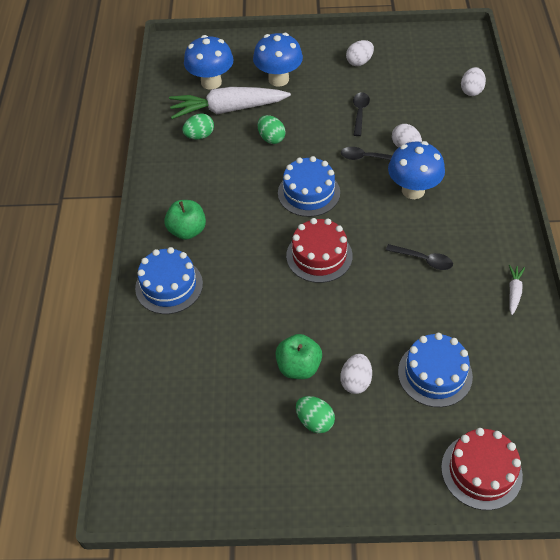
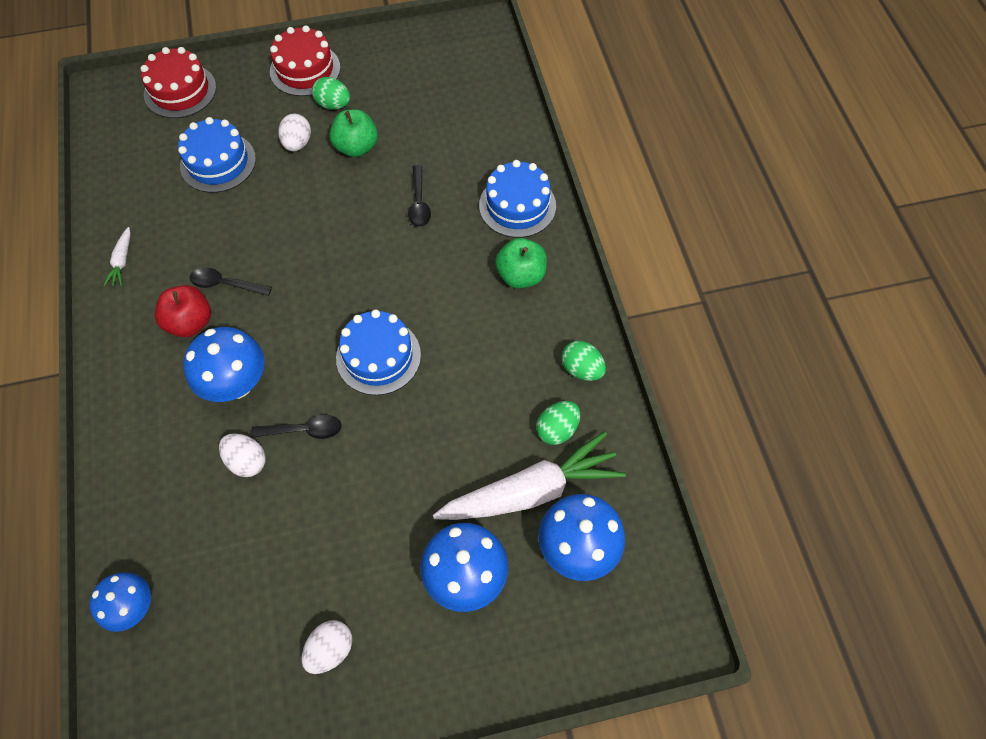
camera: 165 degrees right, 10 degrees up
green egg [258,115,286,144] -> green egg moved to [561,341,606,381]
red cake [286,218,353,283] -> red cake moved to [270,25,341,96]
black spoon [353,92,370,136] -> black spoon moved to [408,165,431,227]
white egg [461,67,486,96] -> blue mushroom [90,573,151,632]
none -> red apple [155,285,211,337]

